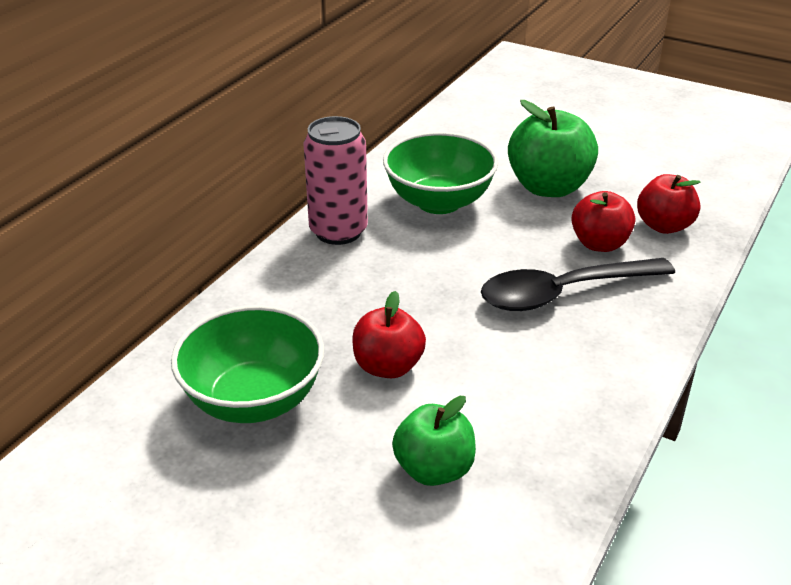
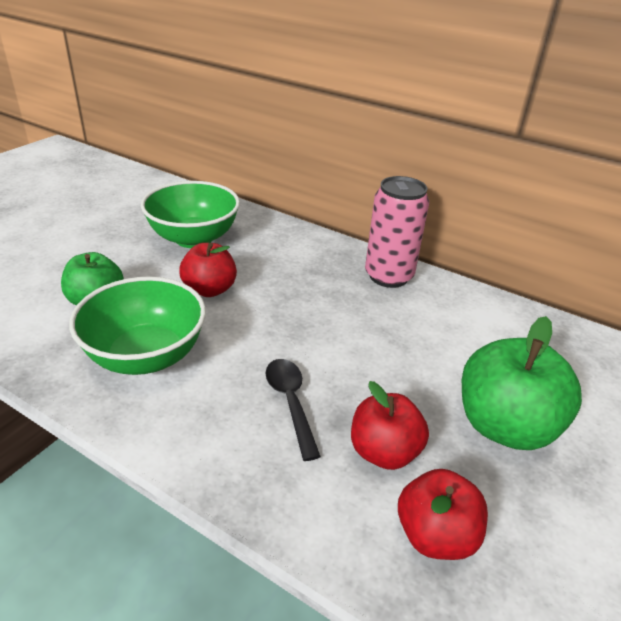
camera: 90 degrees right, 0 degrees up
green bowl [383,132,498,214] -> green bowl moved to [69,277,206,375]
black spoon [481,258,675,311] -> black spoon [266,359,321,461], size x0.59

